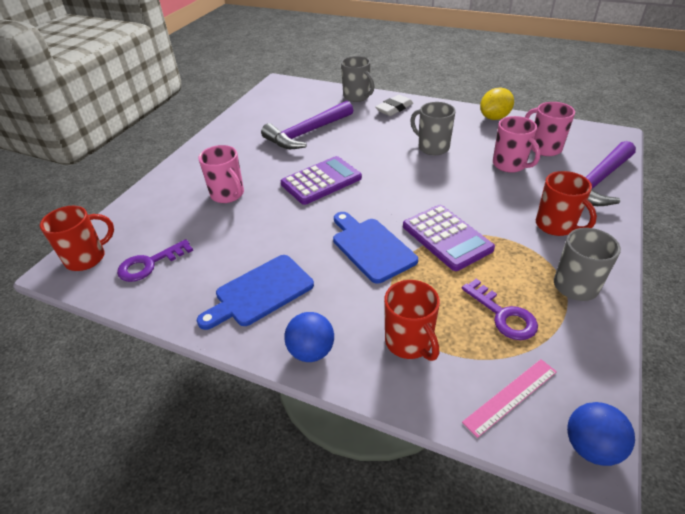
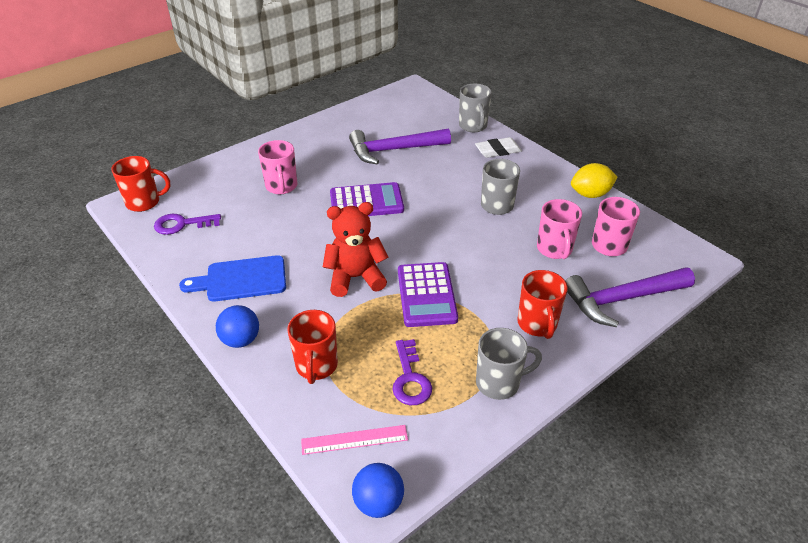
camera: 25 degrees right, 0 degrees up
blue cutting board [333,212,418,284] -> red teddy bear [323,202,388,297]

